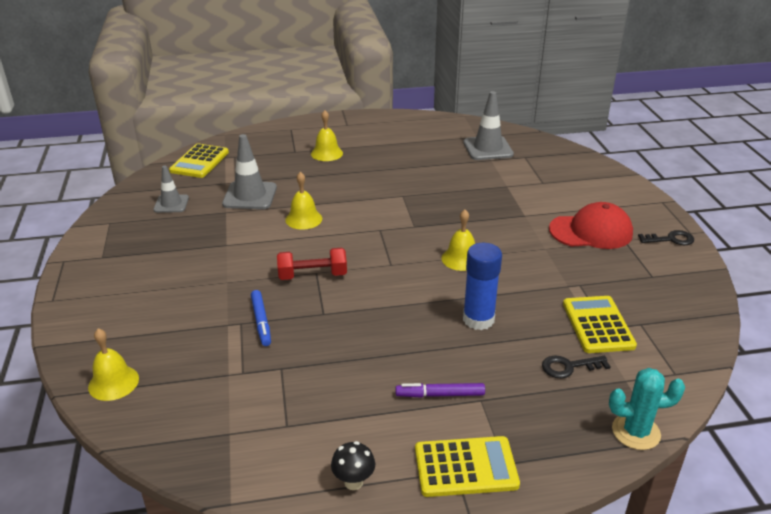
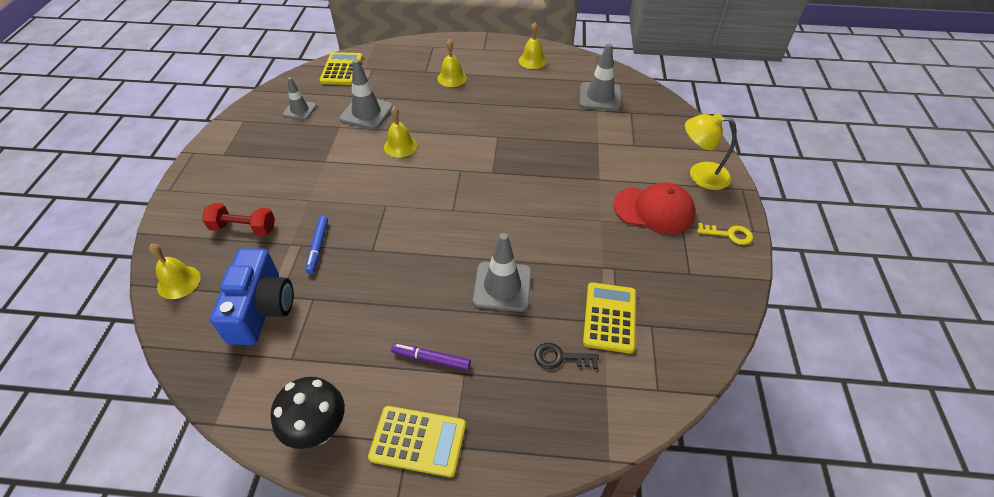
camera: 15 degrees right, 15 degrees up
yellow calculator [169,144,229,178] -> yellow calculator turned 150 degrees clockwise [319,52,363,85]
red dumbbell [277,248,347,280] -> red dumbbell moved to [202,203,275,236]
black mushroom [331,441,375,490] -> black mushroom [271,377,345,449], size x1.77
yellow bell [442,210,475,271] -> yellow bell moved to [519,22,547,69]
blue glue stick [463,243,502,330] -> grey traffic cone [472,233,532,312]
turquoise cactus [609,368,685,450] -> none
black key [638,230,694,245] -> yellow key [697,223,753,245]
none -> blue camera [210,248,293,345]
none -> yellow lamp [685,113,737,190]

